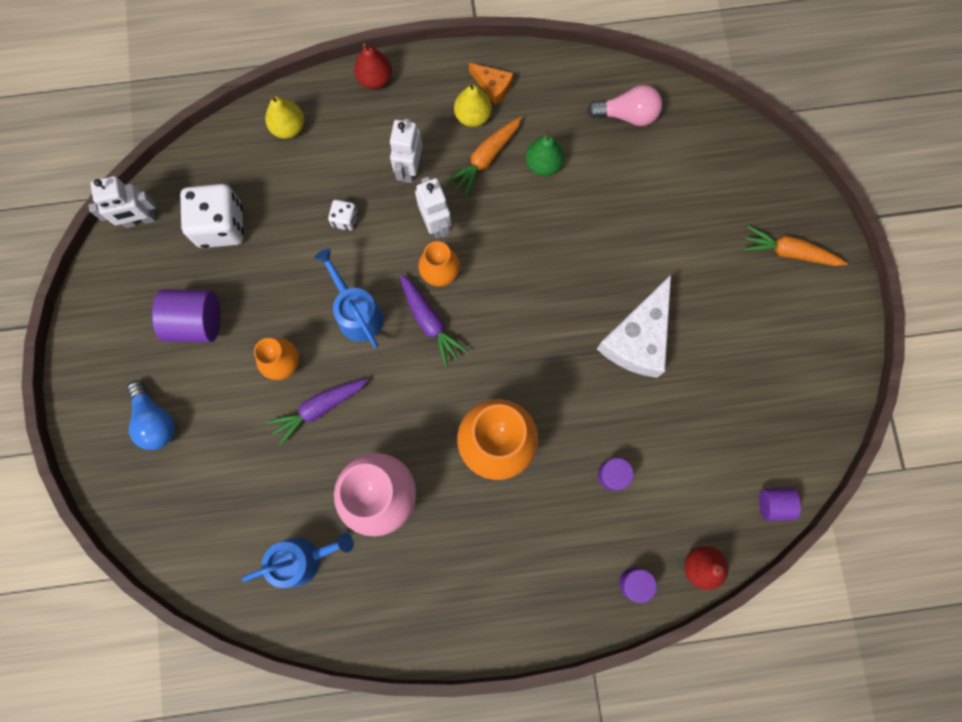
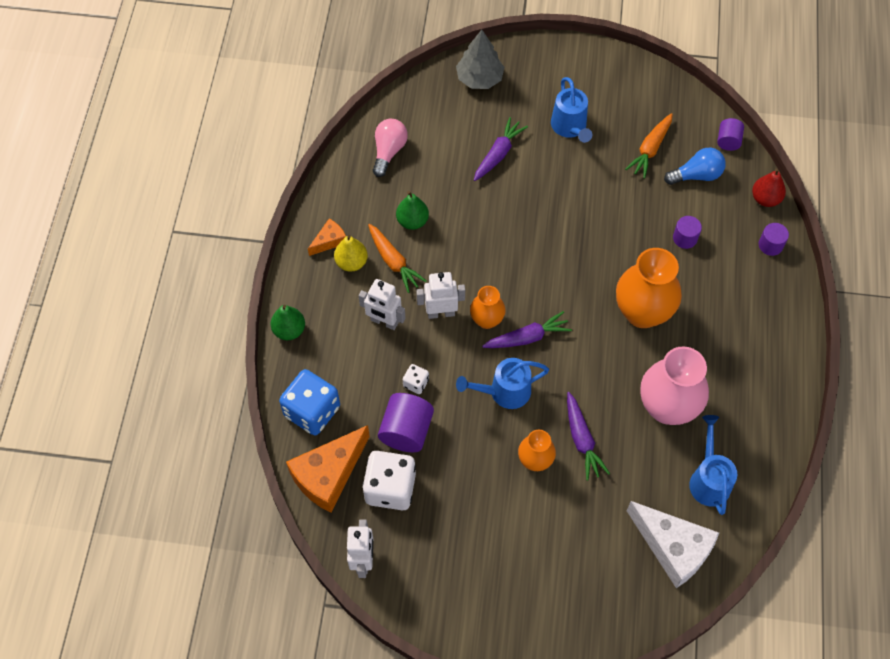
camera: 75 degrees left, 15 degrees down
blue light bulb [127,381,175,450] -> blue light bulb moved to [664,148,726,185]
purple cylinder [152,289,220,342] -> purple cylinder moved to [378,393,434,452]
yellow pear [265,96,304,139] -> blue dice [279,369,340,435]
red pear [354,43,392,89] -> green pear [271,305,305,340]
white cheese [597,275,671,378] -> white cheese moved to [627,501,719,588]
orange carrot [743,226,848,266] -> orange carrot moved to [625,113,673,179]
none -> orange cheese [286,425,370,513]
none -> grey tree [456,30,504,89]
none -> purple carrot [474,117,528,181]
none -> blue watering can [551,77,592,143]

